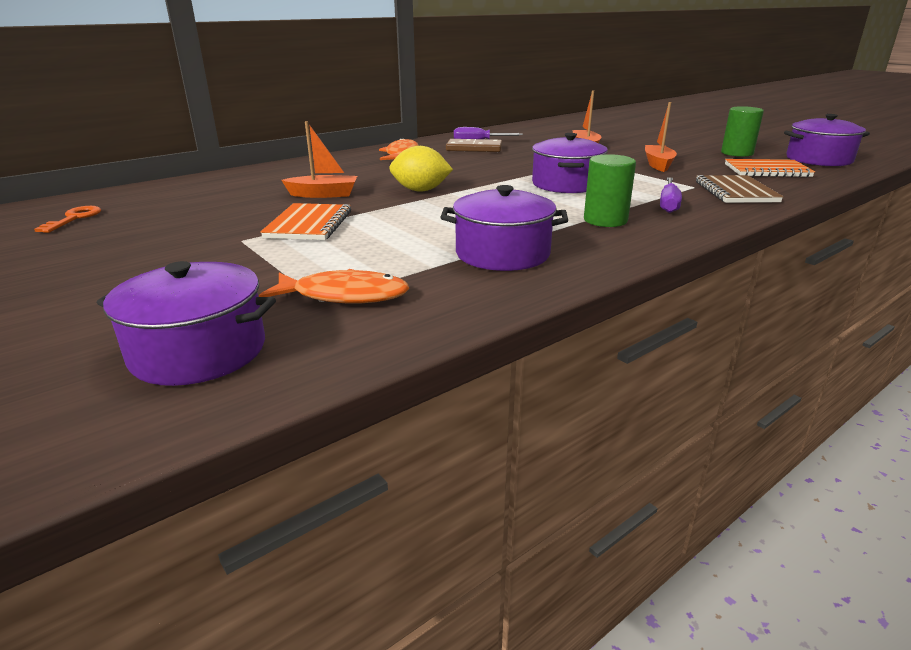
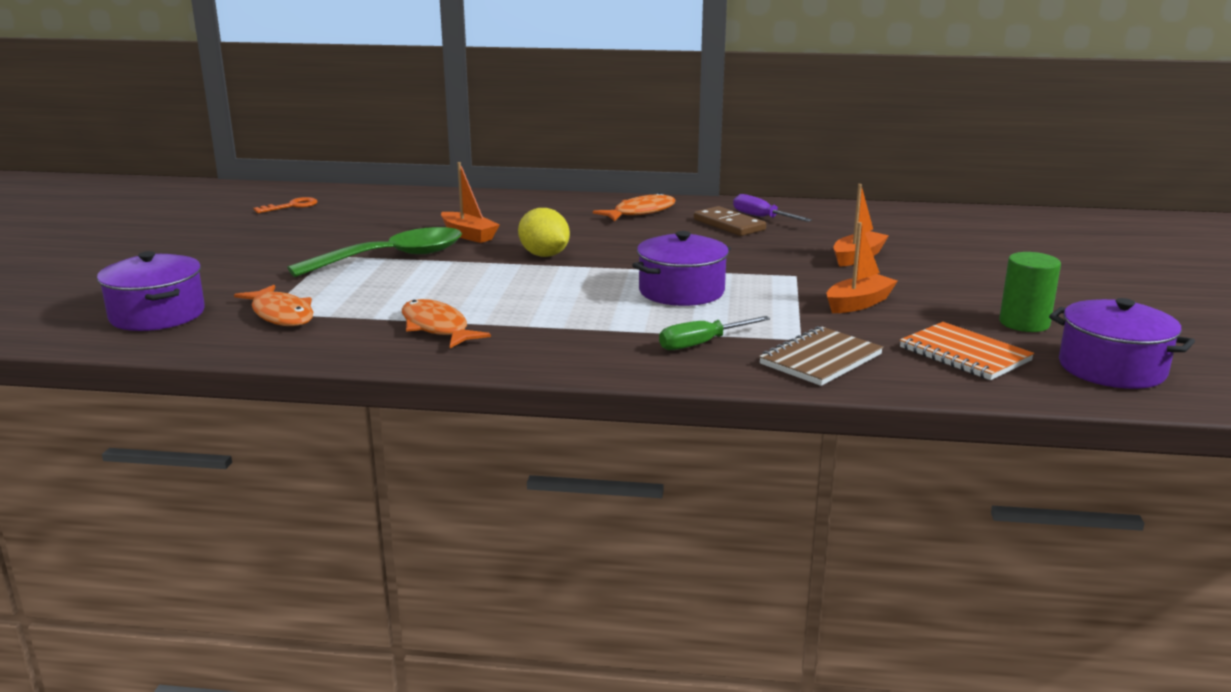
camera: 45 degrees right, 5 degrees down
orange notebook [260,203,351,240] -> green spoon [287,227,462,277]
purple pot [440,185,568,271] -> orange fish [402,299,491,348]
green cylinder [584,154,636,227] -> none
purple screwdriver [660,177,682,213] -> green screwdriver [659,316,770,350]

